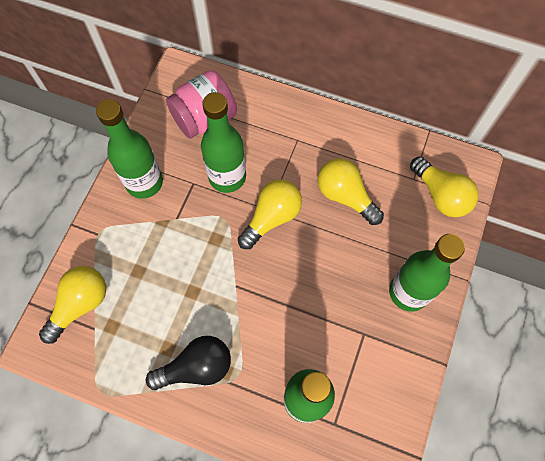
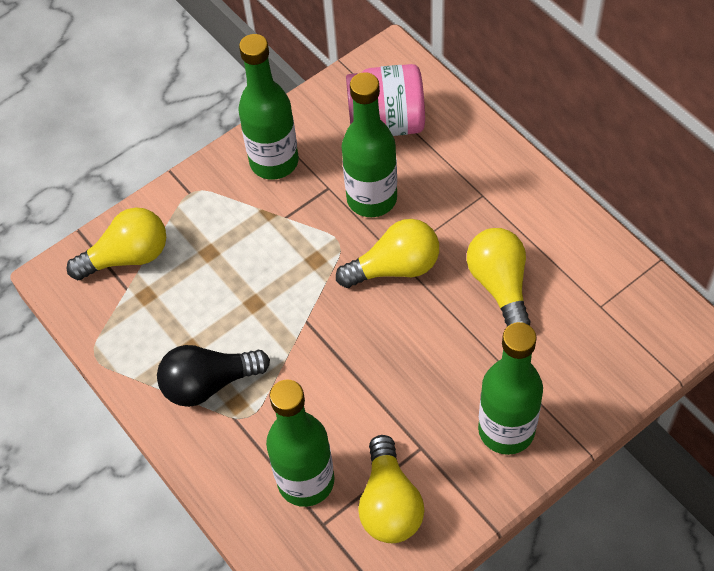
camera: 35 degrees right, 10 degrees down
black light bulb [146,336,231,390] -> black light bulb turned 150 degrees clockwise [157,345,270,407]
yellow light bulb [410,156,479,217] -> yellow light bulb moved to [358,435,424,543]

